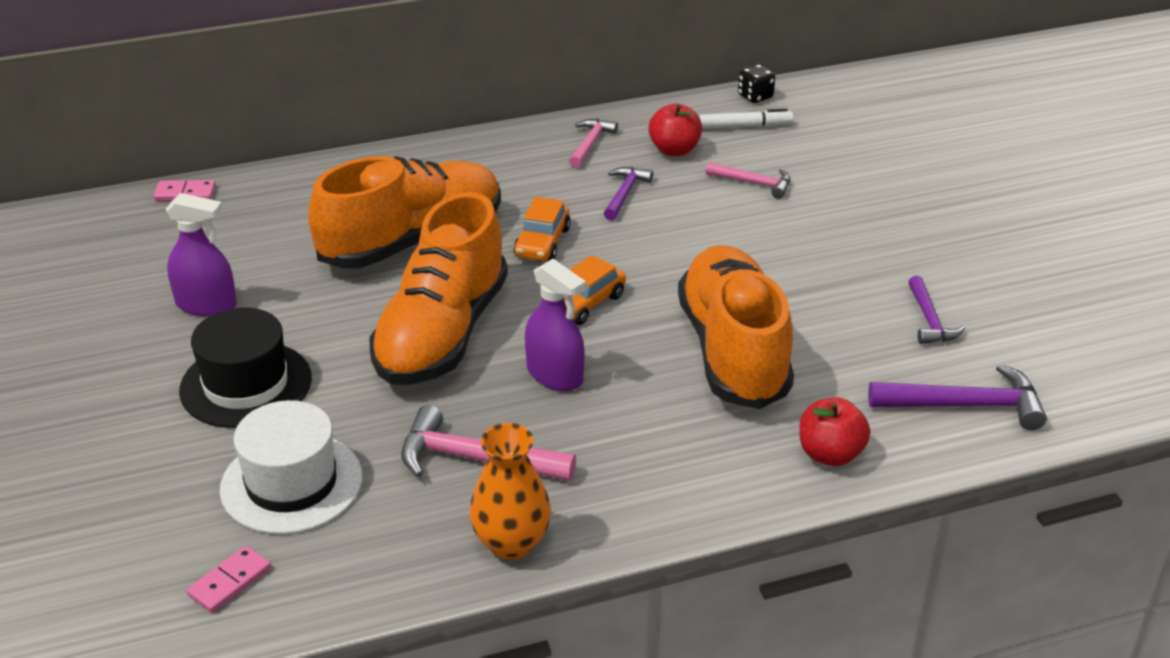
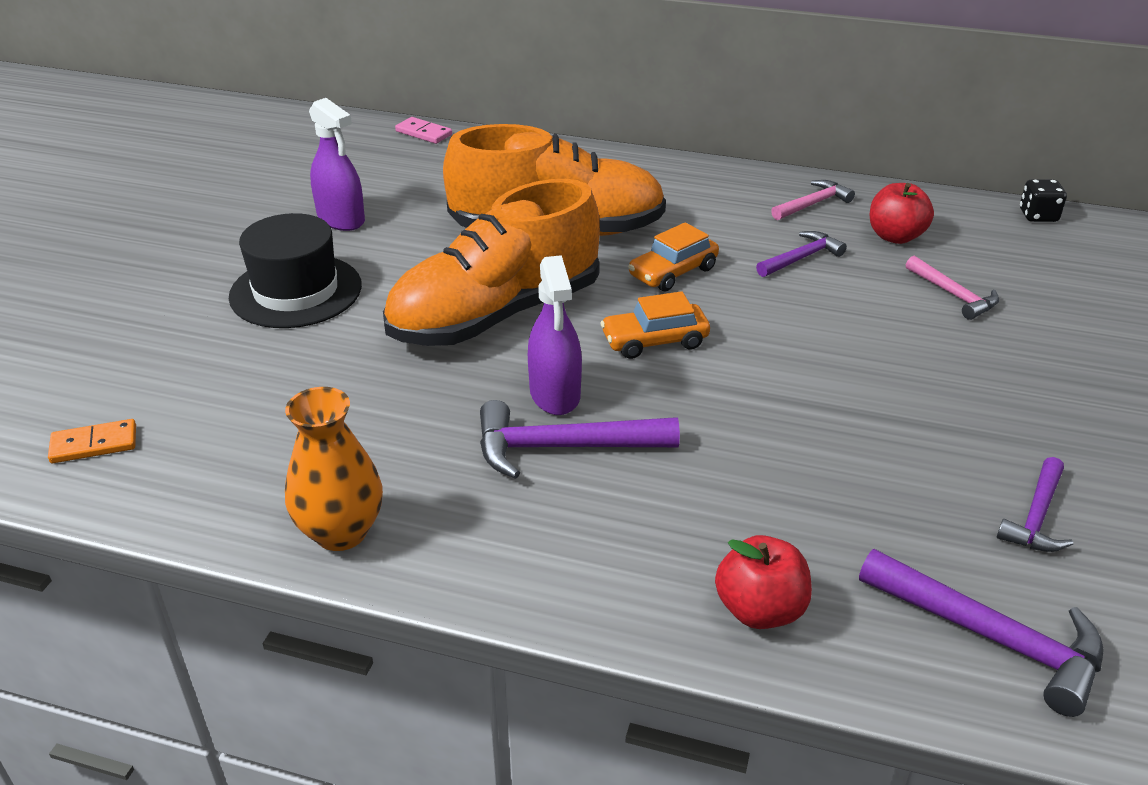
camera: 35 degrees right, 0 degrees up
pink domino [187,546,271,613] -> orange domino [48,419,136,463]
white hat [220,400,362,534] -> none
pink hammer [401,405,576,481] -> none
orange shoe [678,245,794,409] -> none
white marker [699,108,794,129] -> none
none -> purple hammer [480,400,680,479]

